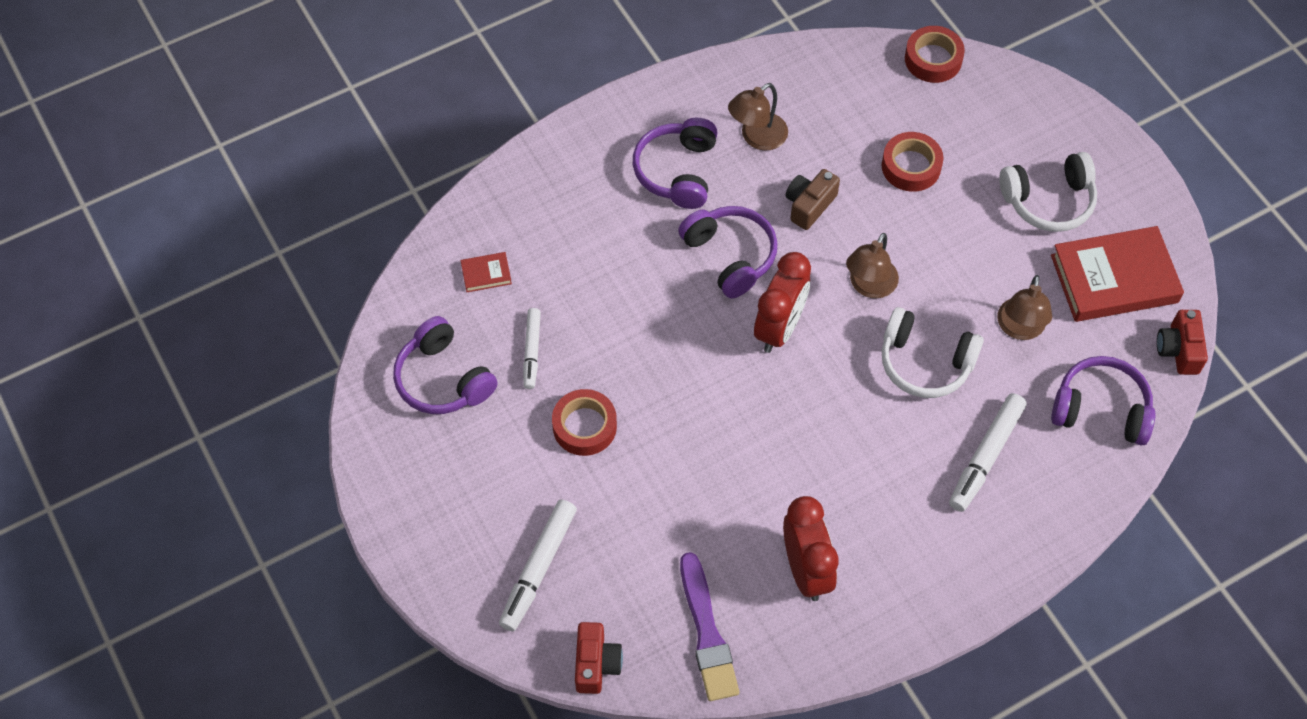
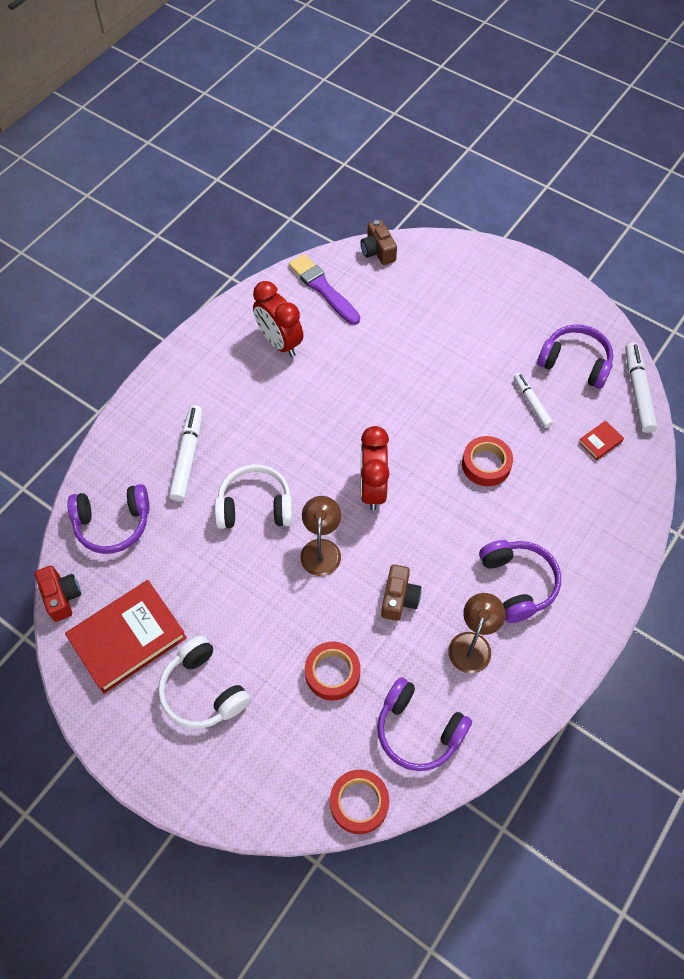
camera: 155 degrees right, 0 degrees up
white marker [499,500,577,631] -> white marker moved to [625,343,657,433]
red tape [552,389,617,456] -> red tape moved to [462,436,513,486]
red camera [575,622,623,694] -> brown camera [361,220,397,265]
purple headphones [678,206,778,299] -> purple headphones moved to [377,677,472,771]
brown lamp [997,275,1052,340] -> none
white headphones [999,152,1097,232] -> white headphones turned 90 degrees counterclockwise [158,636,250,729]

